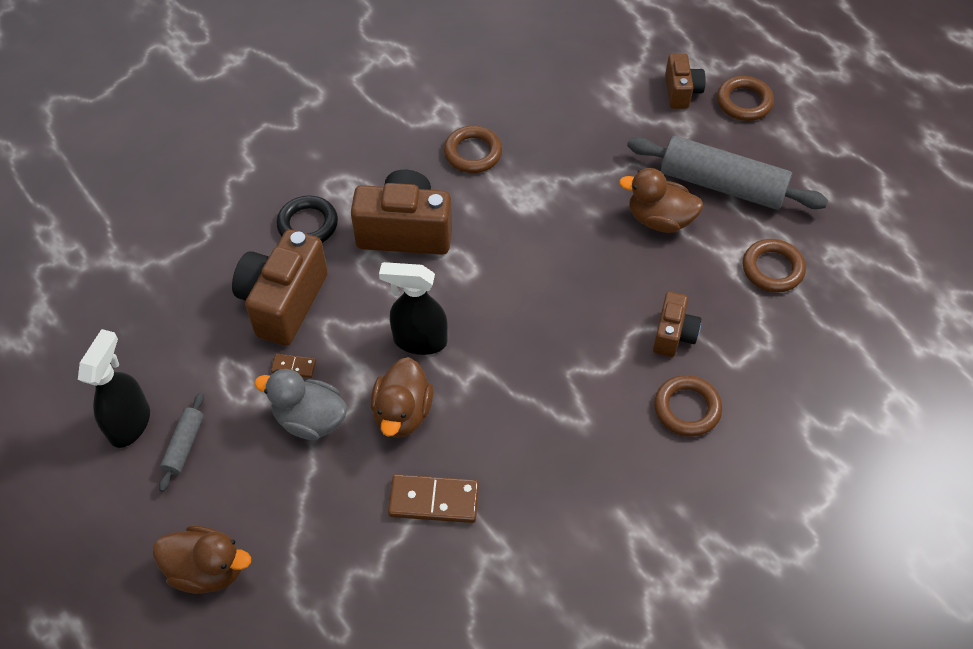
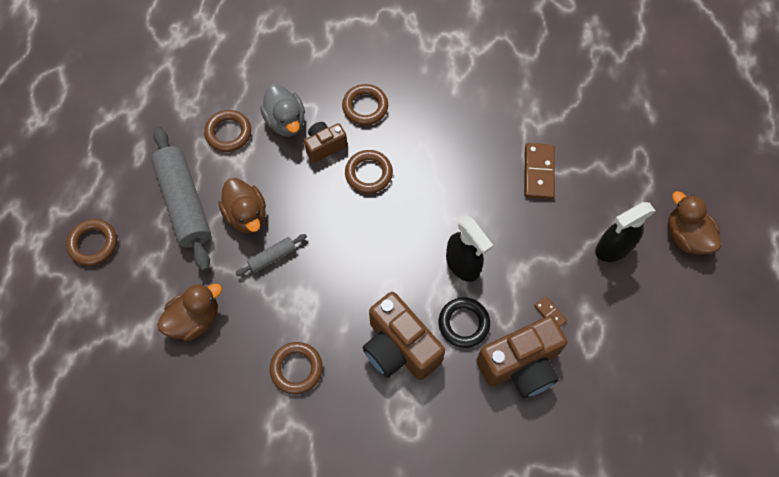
camera: 135 degrees left, 10 degrees up
black spray bottle [78,329,150,448] -> black spray bottle moved to [595,202,655,262]
grey rolling pin [159,393,204,492] -> grey rolling pin moved to [235,234,307,276]
grey duck [254,369,348,440] -> grey duck moved to [260,84,305,137]
black ring [276,195,338,243] -> black ring moved to [439,297,490,348]
brown duck [371,357,433,438] -> brown duck moved to [157,283,222,341]
brown domino [388,474,479,523] -> brown domino turned 45 degrees clockwise [524,143,555,199]
brown camera [665,54,706,109] -> none
none -> brown ring [345,150,393,194]

